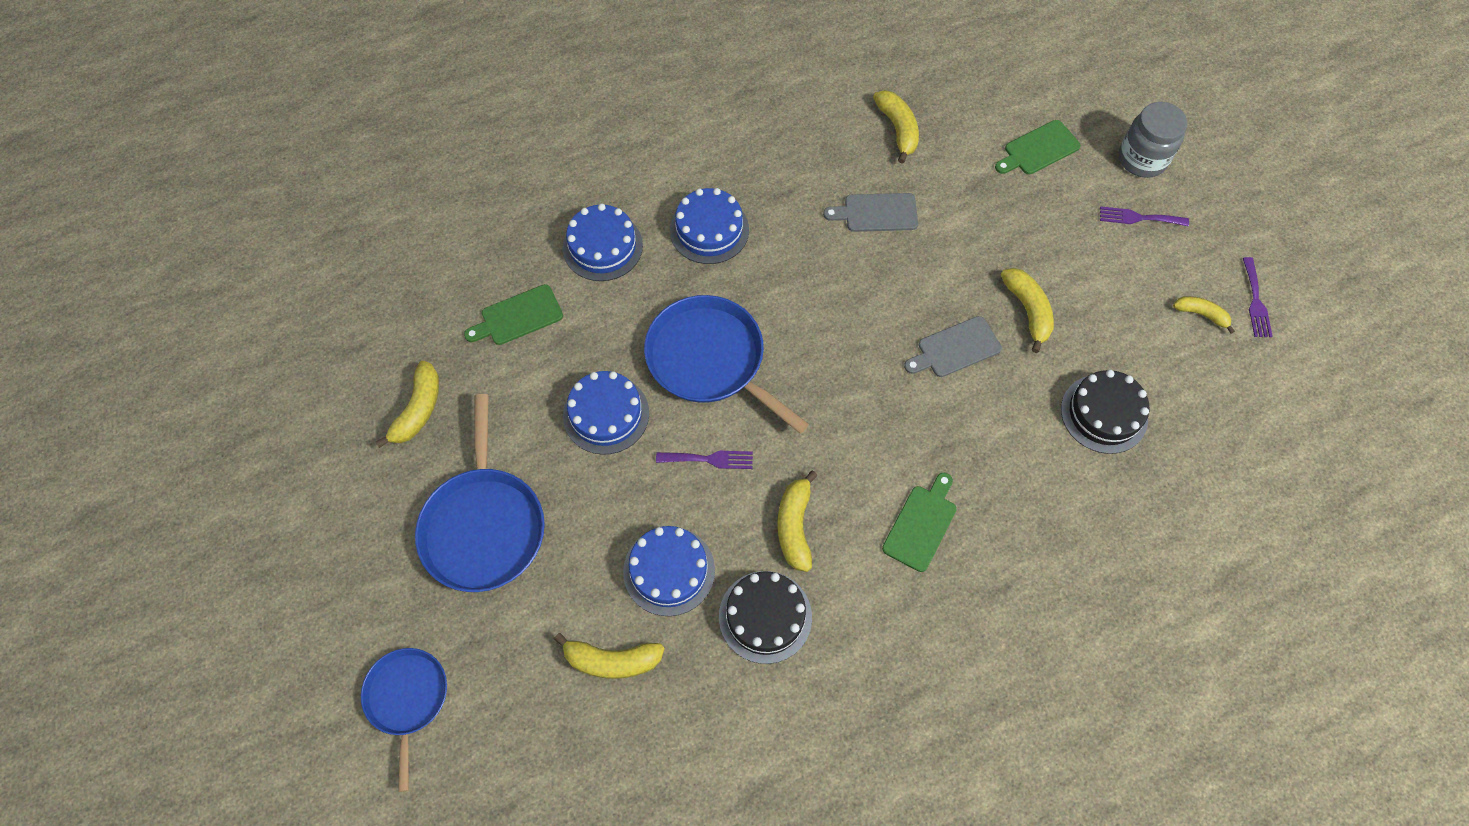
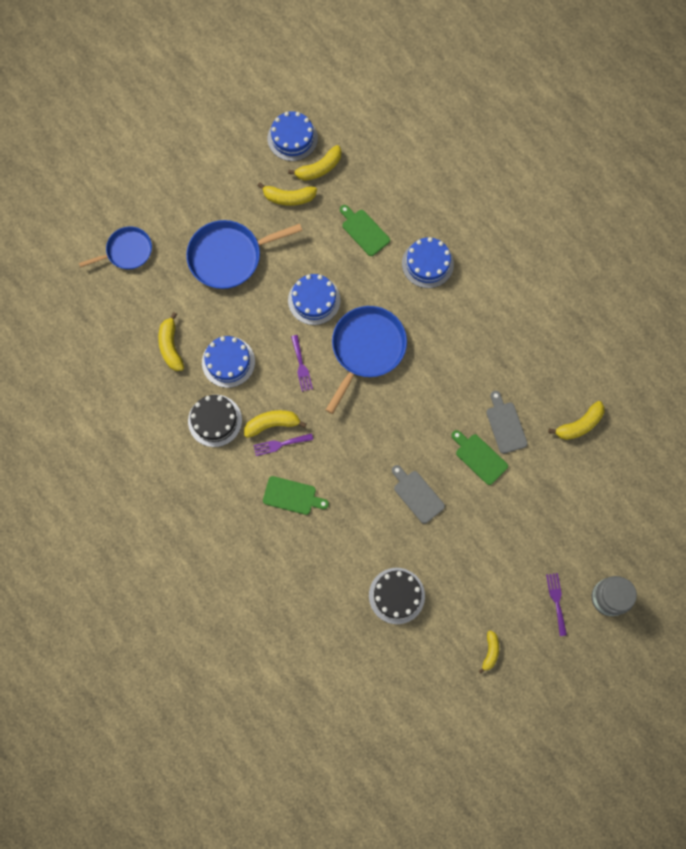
camera: 75 degrees right, 10 degrees up
blue cake [670,188,749,264] -> blue cake moved to [268,111,318,161]
green cutting board [995,120,1081,175] -> green cutting board moved to [451,430,508,485]
yellow banana [1001,268,1054,353] -> yellow banana moved to [288,145,342,181]
purple fork [1243,257,1273,337] -> purple fork moved to [253,433,313,456]

